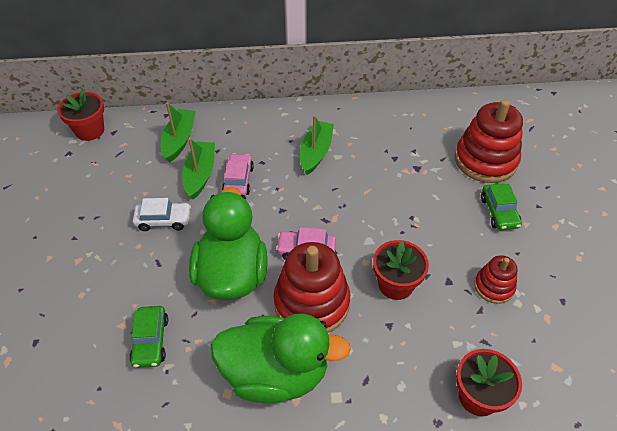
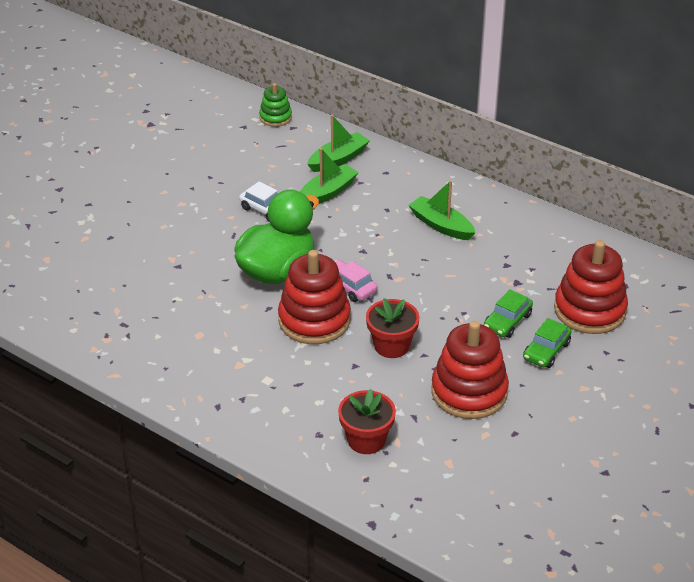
camera: 40 degrees right, 10 degrees down
red flower pot [57,89,104,141] -> green stacking toy [259,83,292,127]
green car [129,306,168,368] -> green car moved to [484,289,533,338]
green duck [211,313,351,404] -> none
pink car [222,153,254,196] -> none
green boat [300,115,334,175] -> green boat turned 105 degrees counterclockwise [409,180,476,240]
red stacking toy [474,255,518,304] -> red stacking toy [431,321,509,419], size x1.87

